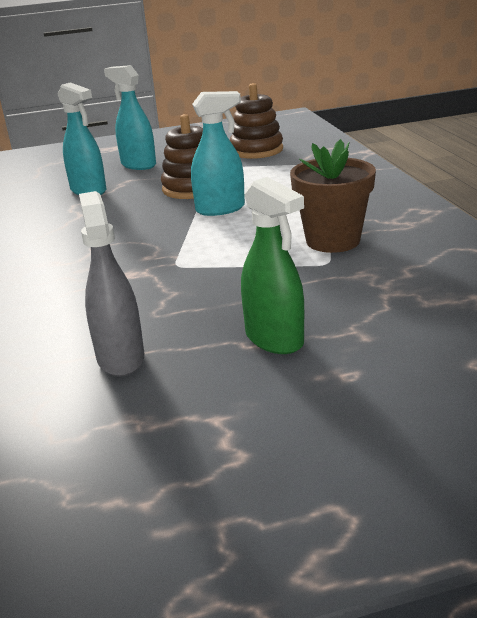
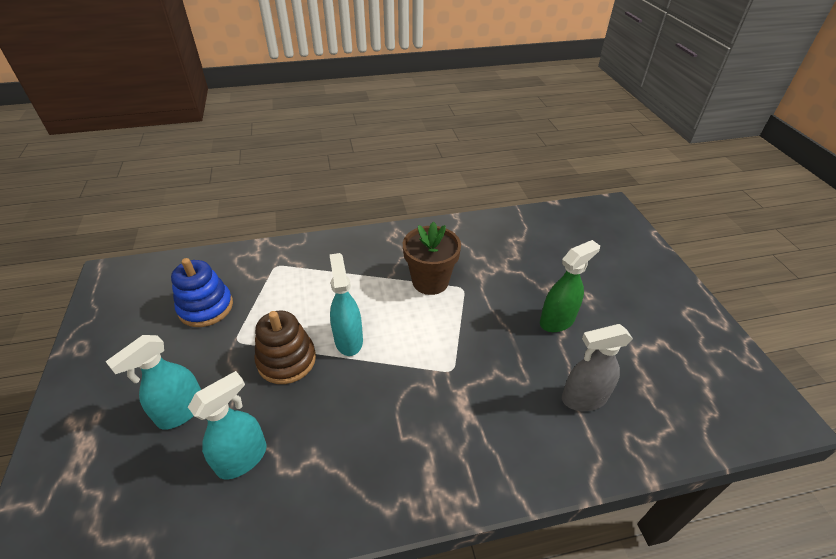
camera: 90 degrees left, 15 degrees up
brown stacking toy [230,83,283,159] -> blue stacking toy [171,258,233,327]

